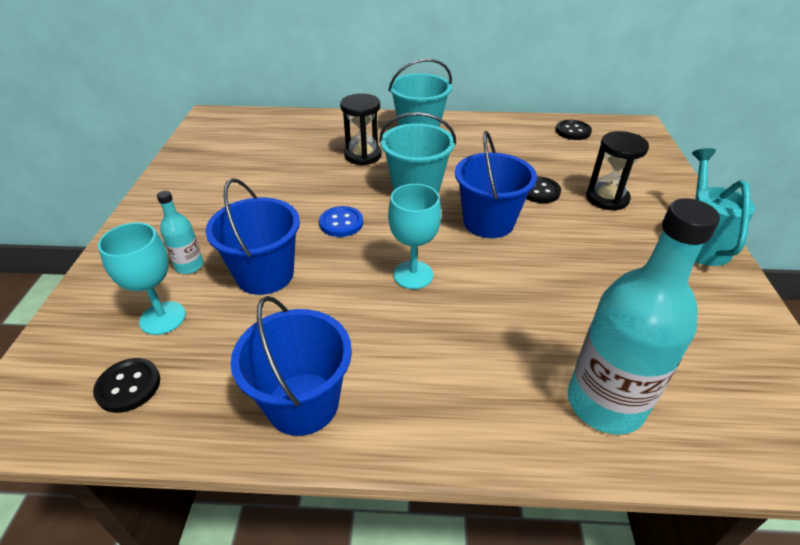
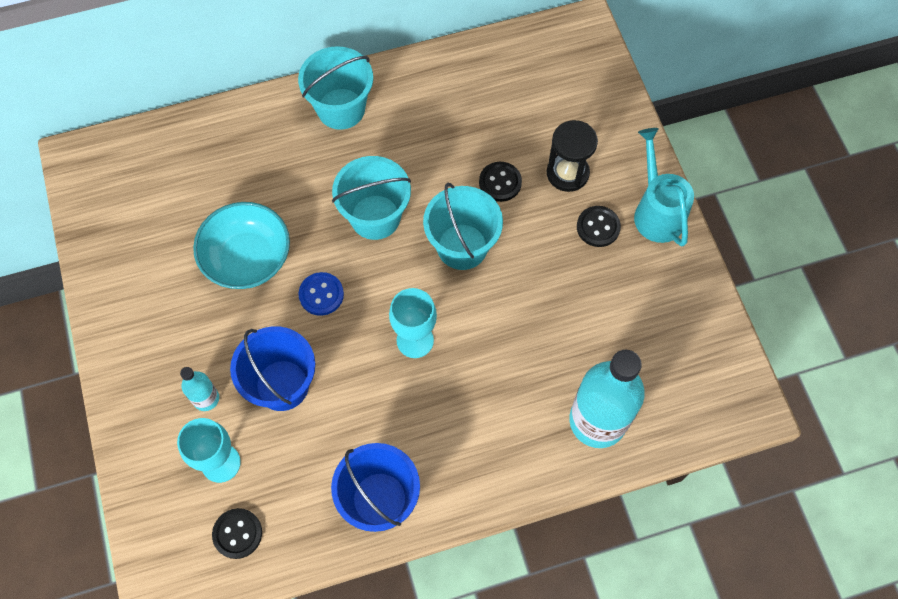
camera: 20 degrees left, 25 degrees up
black hourglass [340,94,382,165] -> none
blue bucket [455,131,537,238] -> turquoise bucket [423,183,503,270]
black button [556,120,592,140] -> black button moved to [577,206,621,247]
none -> turquoise bowl [193,202,290,289]

